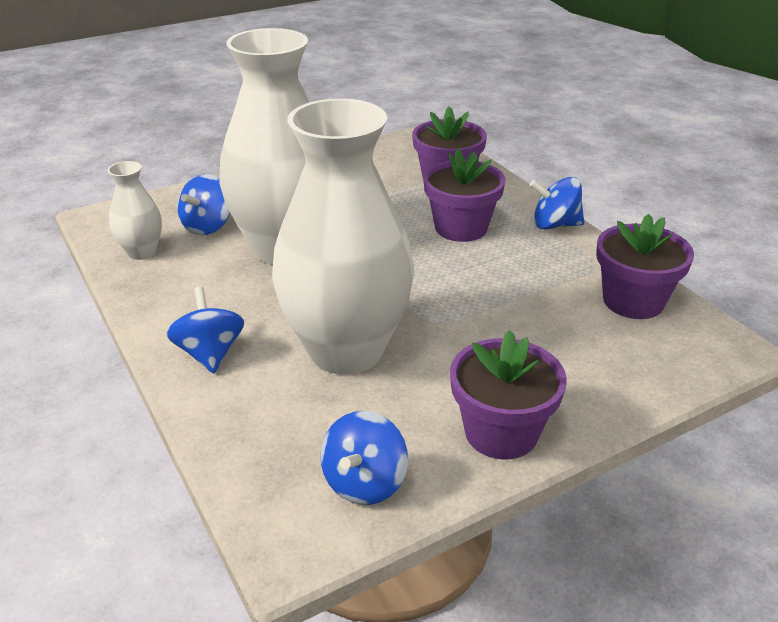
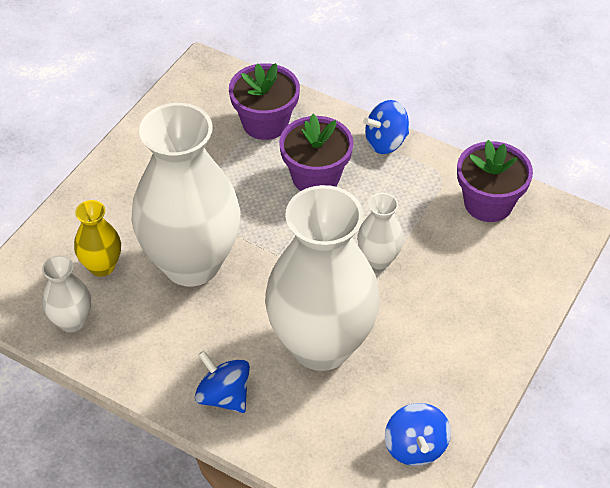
camera: 30 degrees left, 15 degrees up
blue spinning top [177,174,230,235] -> yellow vase [74,200,121,277]
purple flower pot [450,330,567,459] -> none
none -> white vase [357,193,404,269]

